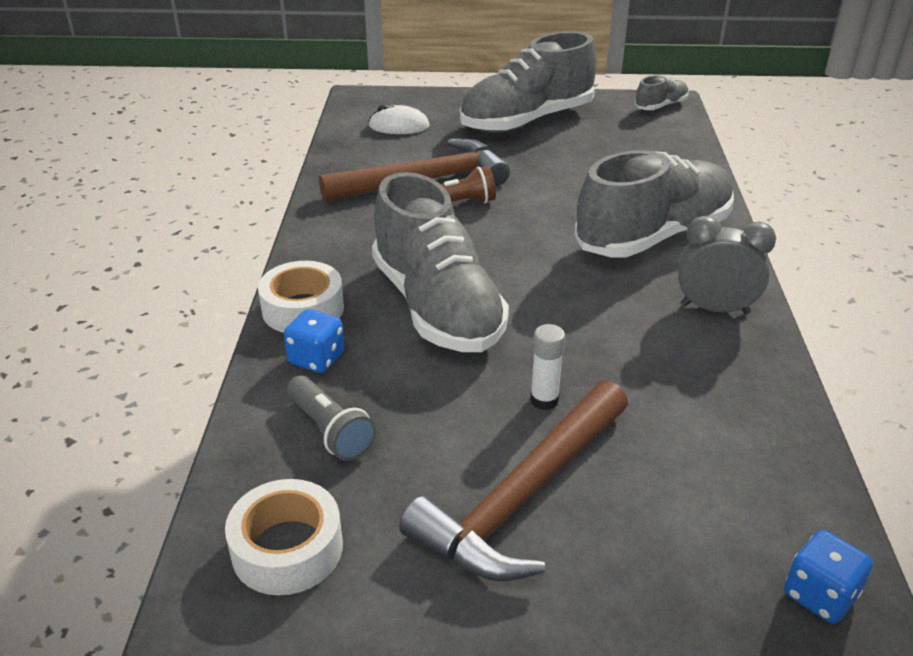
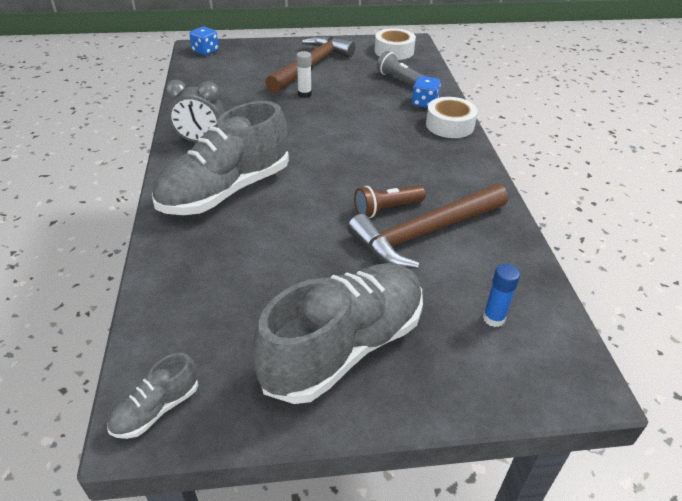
camera: 170 degrees right, 5 degrees up
white mouse [368,105,430,134] -> blue glue stick [483,264,520,327]
grey shoe [372,172,509,352] -> none

